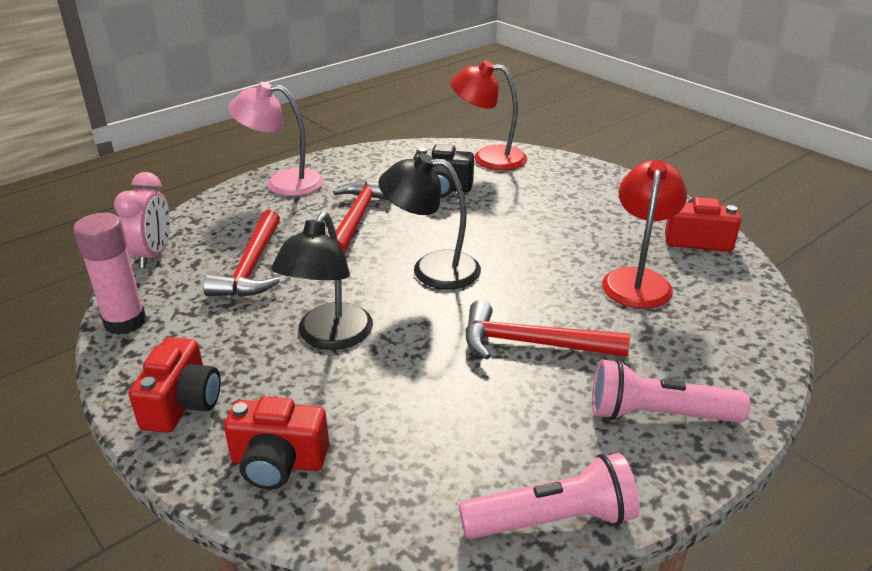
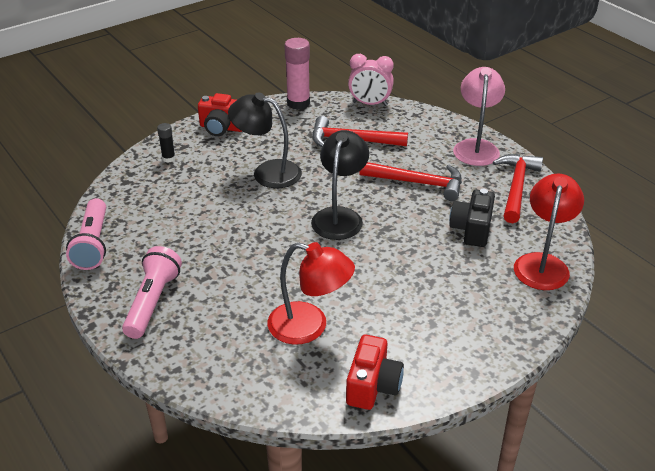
camera: 95 degrees right, 5 degrees up
red camera [224,396,329,490] -> black glue stick [157,123,176,163]
red hammer [465,300,630,359] -> red hammer moved to [493,154,543,223]

